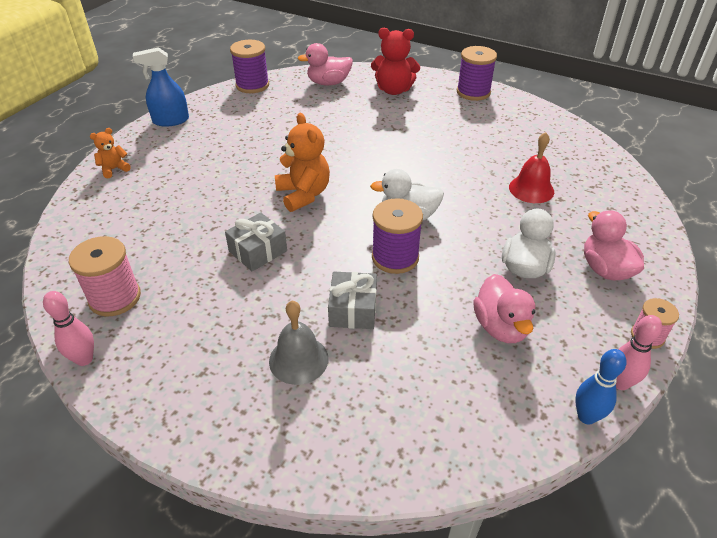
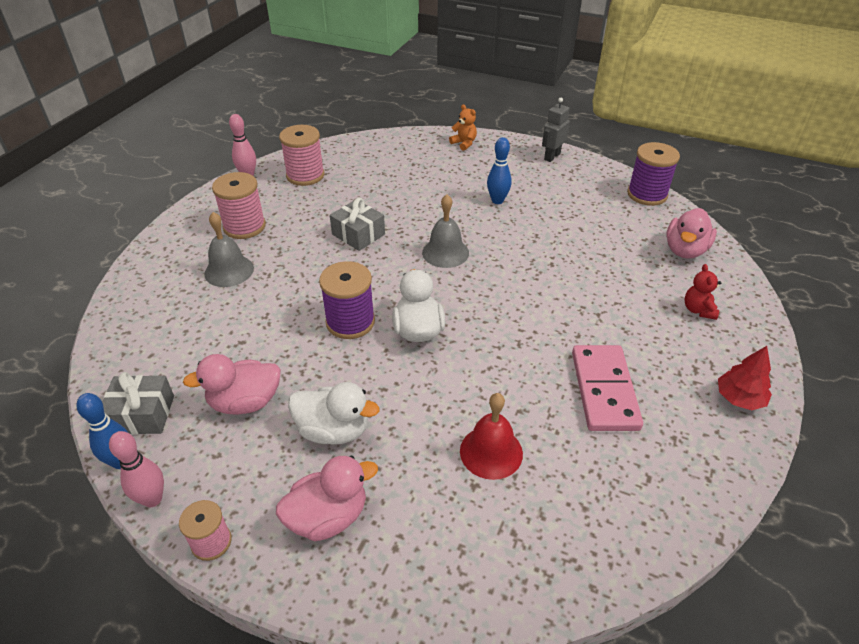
camera: 85 degrees right, 0 degrees up
blue spray bottle [133,47,189,127] -> grey robot [542,98,570,162]
orange teddy bear [275,113,330,212] -> grey bell [422,194,469,268]
pink duck [298,43,353,86] -> pink duck turned 135 degrees counterclockwise [666,208,717,259]
grey gift [328,272,377,329] -> grey gift moved to [102,372,174,435]
red teddy bear [371,28,420,95] -> red teddy bear [684,264,721,320], size x0.55
purple spool [457,46,497,101] -> red tree [718,346,772,410]
none -> pink spool [212,172,266,239]
none -> blue bowling pin [487,137,511,204]
none -> pink domino [572,345,643,431]

